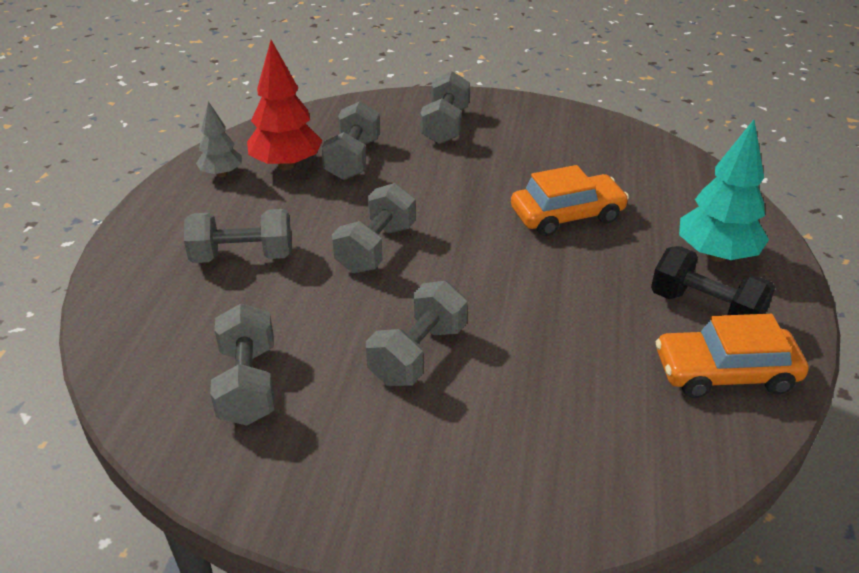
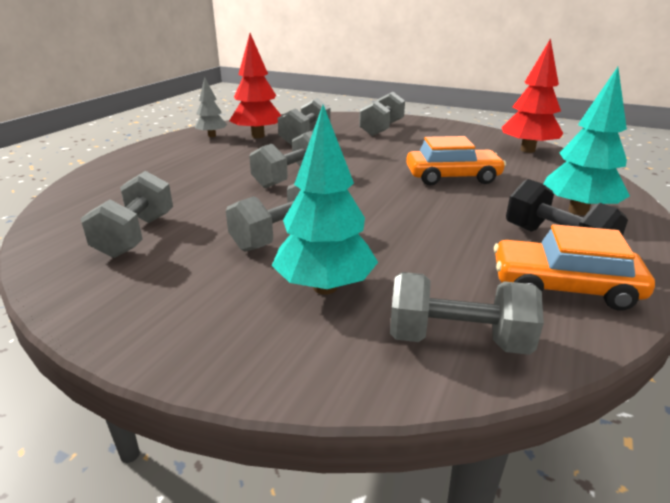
camera: 15 degrees right, 10 degrees down
grey dumbbell [184,209,291,263] -> grey dumbbell moved to [390,272,544,355]
none -> turquoise tree [272,105,378,295]
none -> red tree [502,38,564,153]

